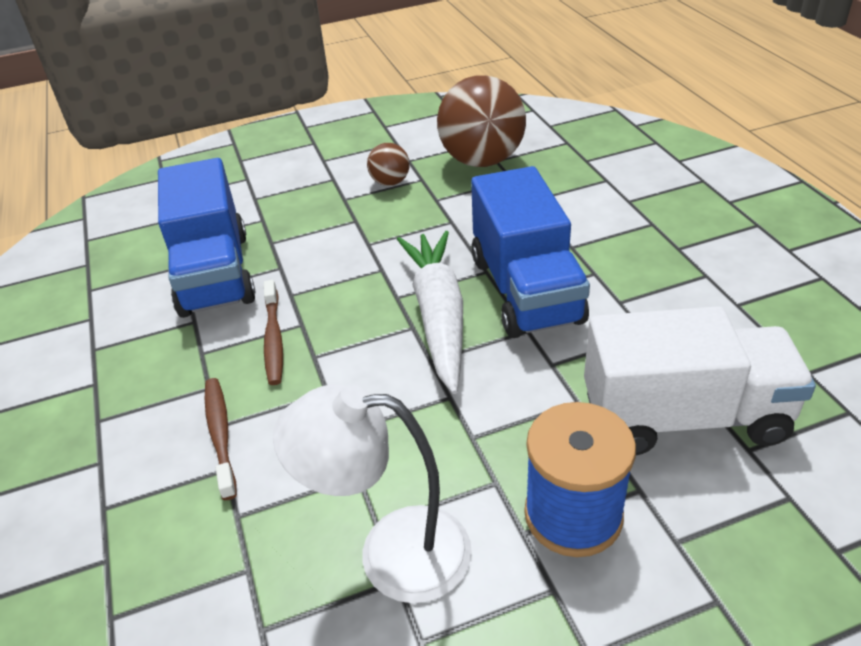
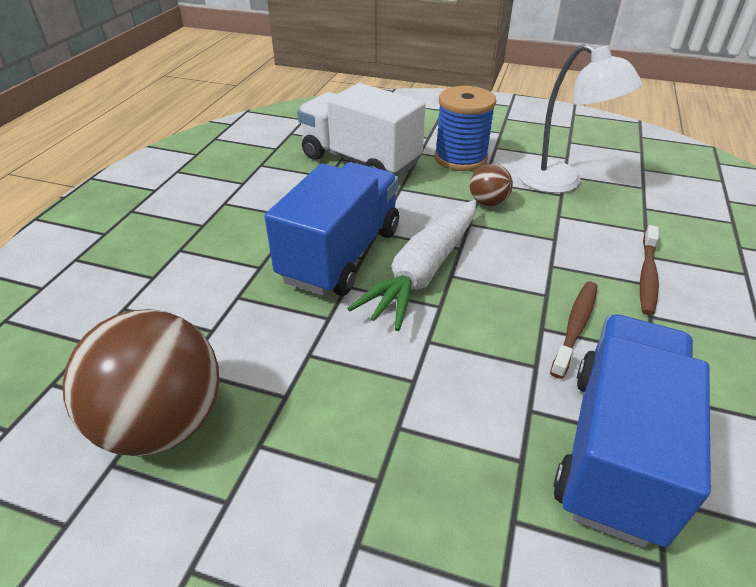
camera: 145 degrees left, 0 degrees up
brown ball [367,143,410,186] -> brown ball moved to [470,163,513,207]

